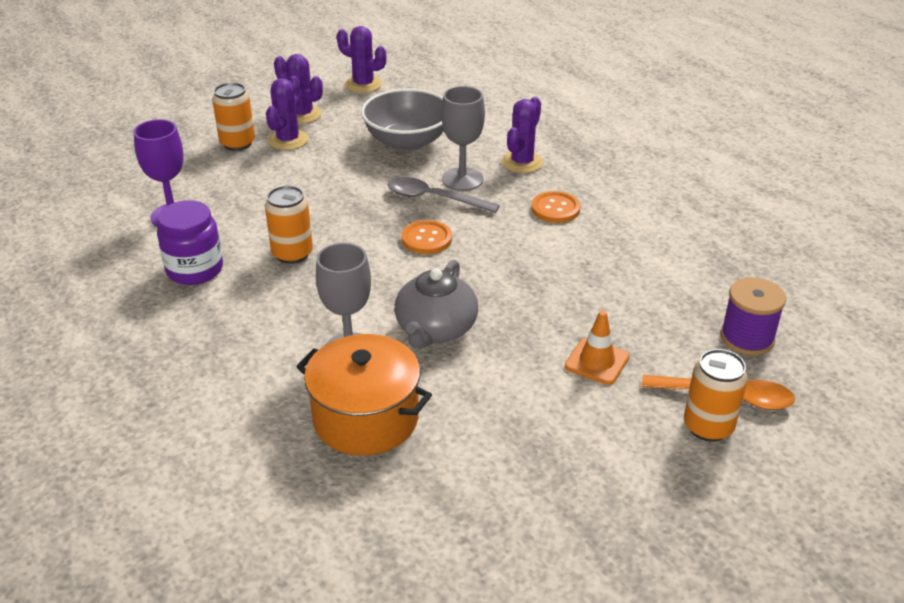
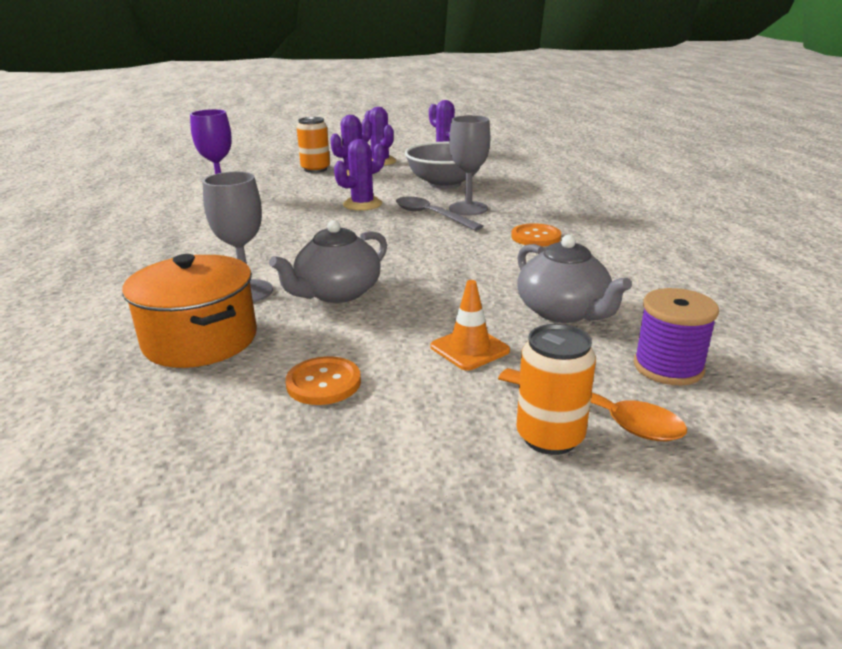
camera: 25 degrees right, 10 degrees down
purple jar [157,200,223,285] -> none
orange can [265,186,313,264] -> none
orange button [401,220,452,254] -> orange button moved to [285,356,361,405]
purple cactus [501,97,543,173] -> purple cactus moved to [334,139,385,211]
none -> grey teapot [517,235,632,323]

